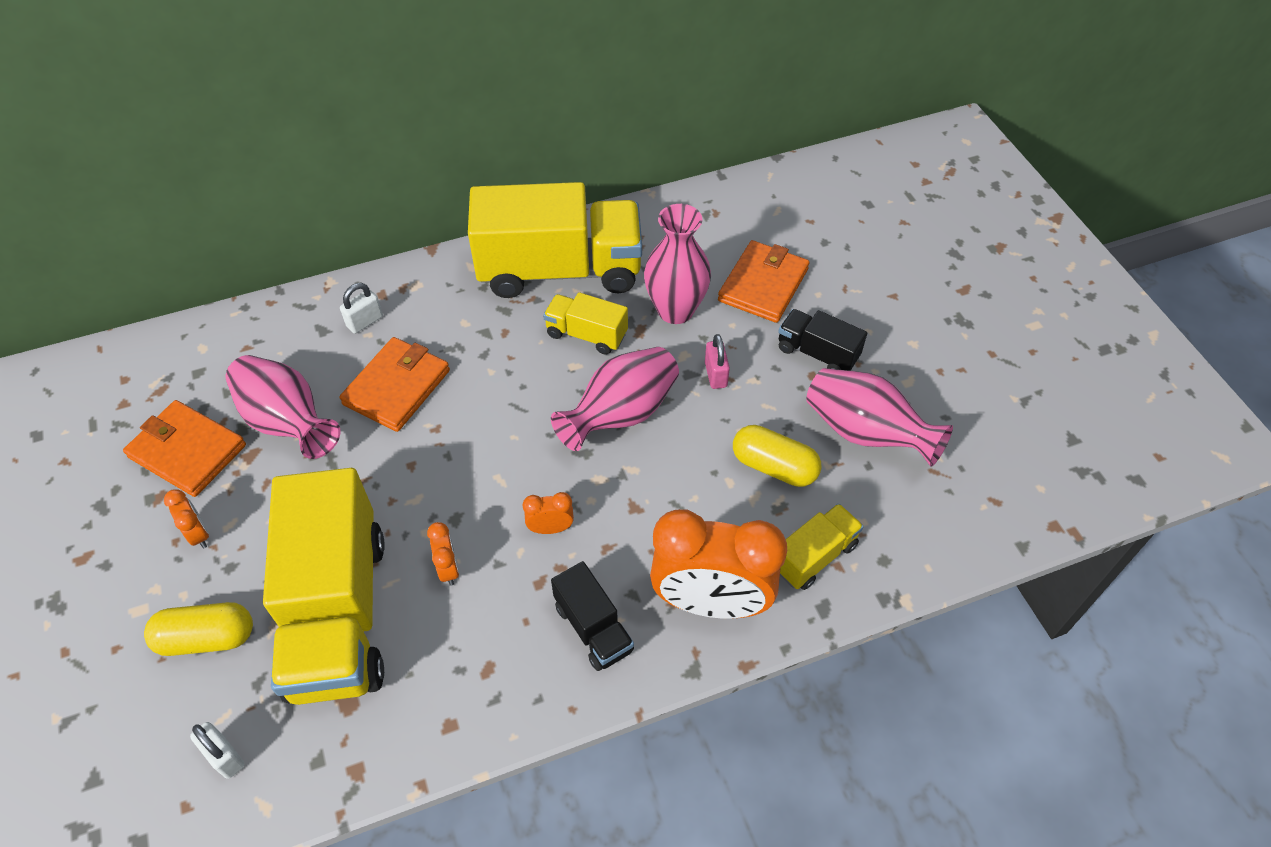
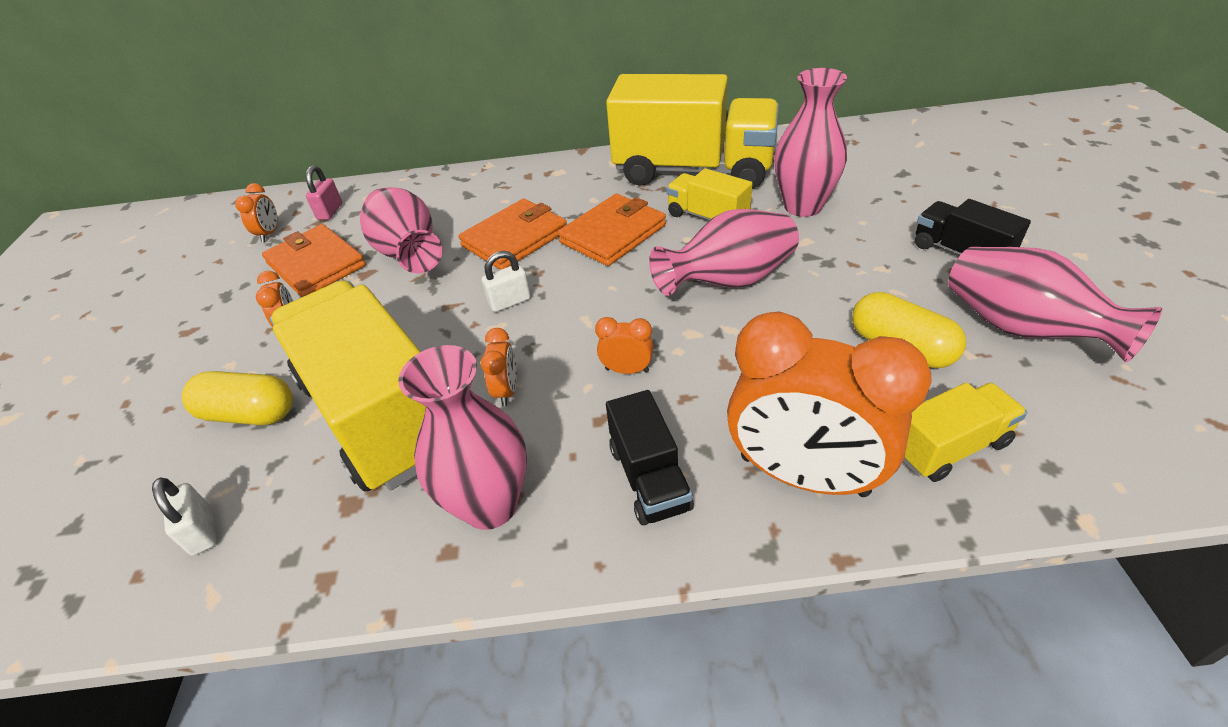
camera: 20 degrees right, 10 degrees down
yellow truck [263,468,385,705] -> yellow truck turned 135 degrees clockwise [270,280,426,492]
white padlock [340,283,383,334] -> white padlock moved to [482,251,531,312]
pink padlock [705,334,730,389] -> pink padlock moved to [306,165,342,220]
orange wallet [718,240,810,323] -> orange wallet moved to [558,194,666,266]
none -> orange clock [235,183,277,242]
none -> pink vase [398,345,527,530]

